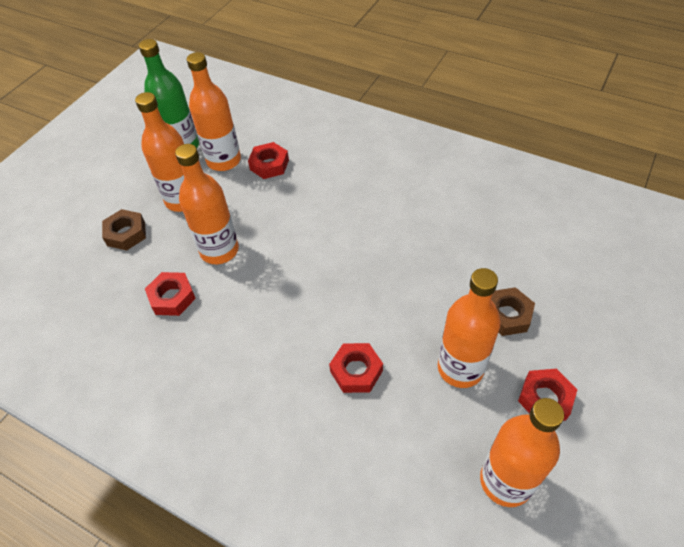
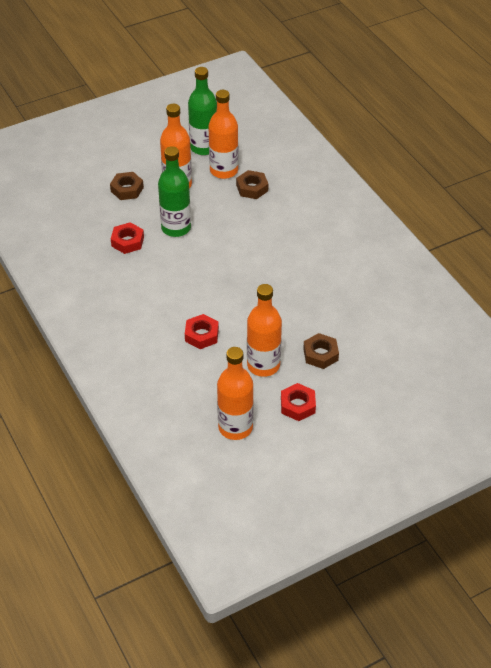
camera: 30 degrees right, 5 degrees down
orange bottle [175,144,239,264] -> green bottle [158,146,191,237]
red nut [248,142,289,179] -> brown nut [236,170,268,199]

